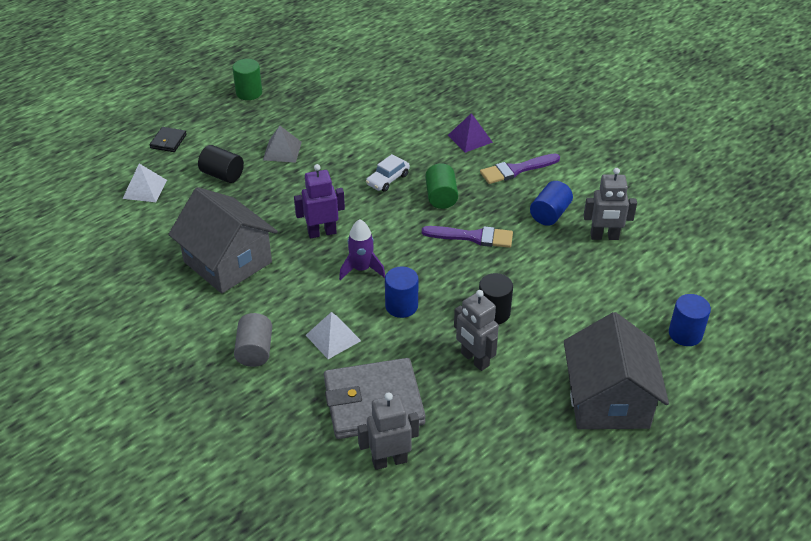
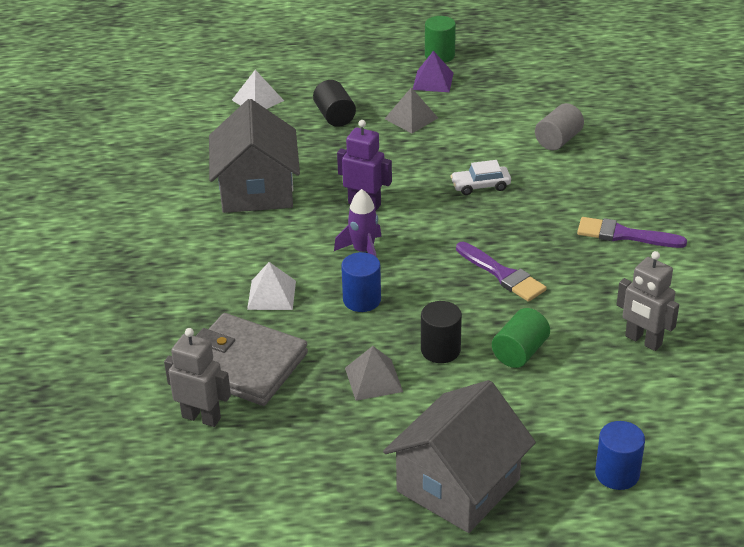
camera: 40 degrees right, 5 degrees down
black wallet [150,127,187,152] -> none
grey cylinder [234,313,272,367] -> grey cylinder moved to [535,103,584,150]
green cylinder [425,163,458,209] -> green cylinder moved to [492,308,550,368]
purple pyramid [448,113,493,153] -> purple pyramid moved to [413,51,454,92]
grey robot [454,290,499,371] -> grey pyramid [345,346,403,401]
blue cylinder [530,181,573,226] -> none

